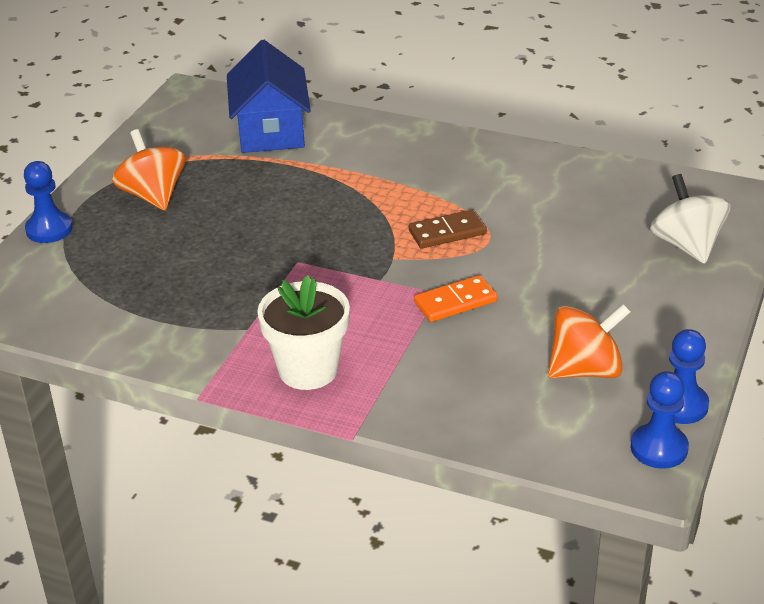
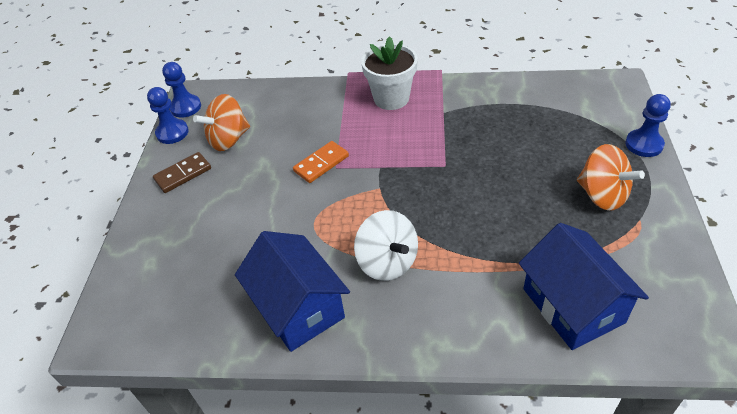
camera: 165 degrees right, 10 degrees up
brown domino [409,210,487,249] -> brown domino moved to [153,152,211,193]
white spinning top [650,174,731,264] -> white spinning top moved to [354,210,418,281]
none -> blue house [235,231,350,352]

